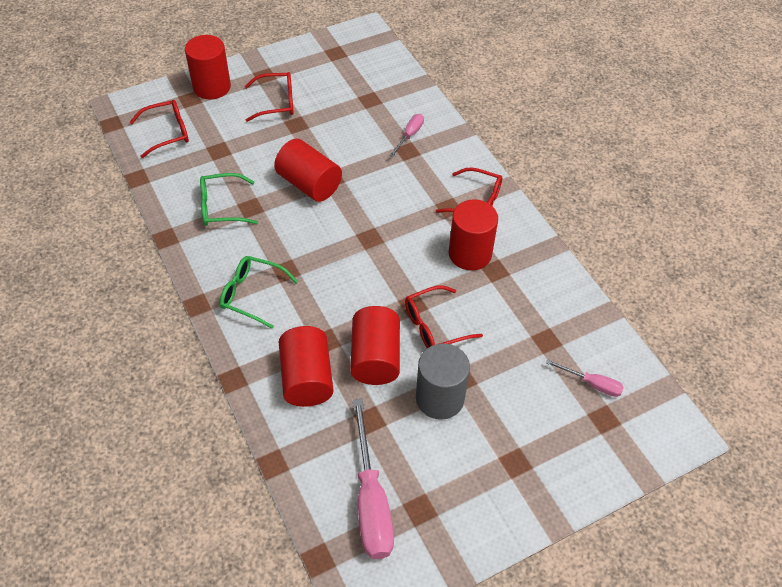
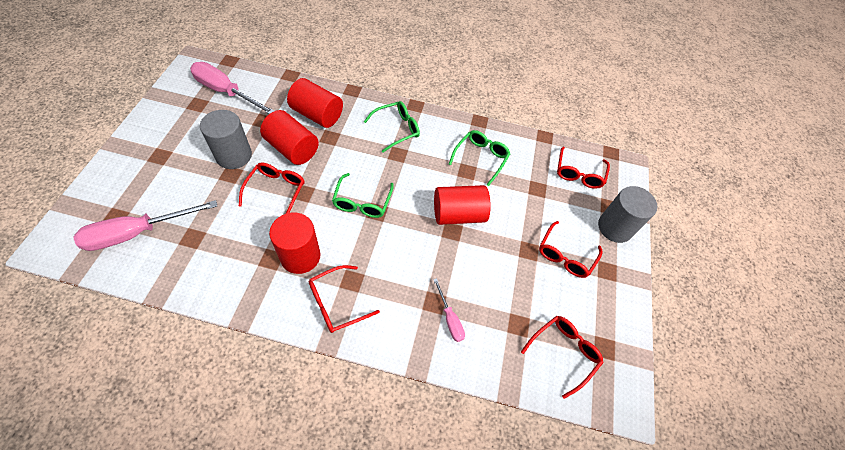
camera: 125 degrees right, 5 degrees up
red cylinder [185,35,231,99] -> grey cylinder [598,186,658,243]
pink screwdriver [546,359,624,397] -> pink screwdriver [73,200,217,251], size x1.96
none -> green glasses [332,173,394,218]
none -> red glasses [521,316,604,399]

